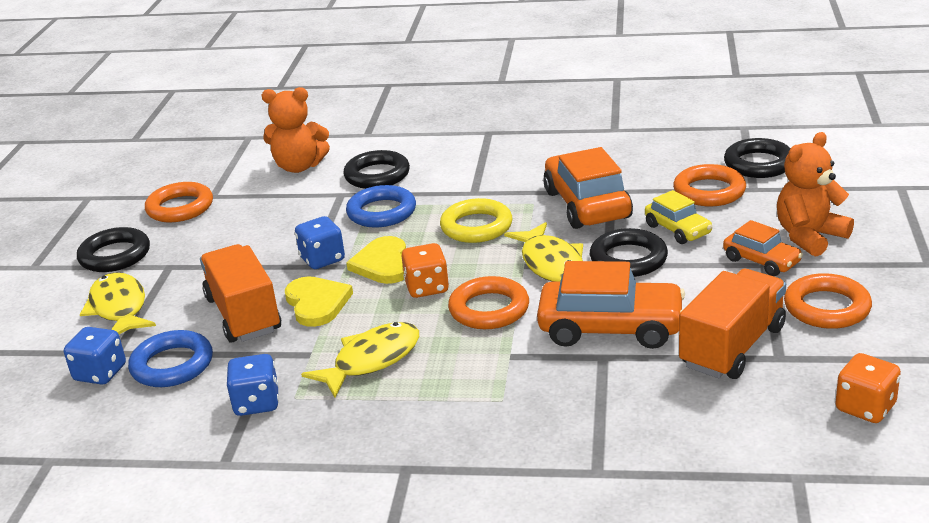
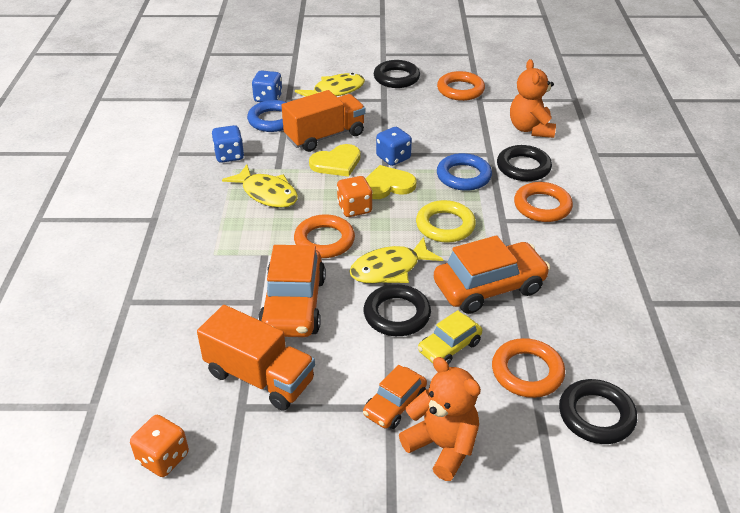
camera: 80 degrees right, 10 degrees up
orange ring [784,273,872,329] -> orange ring moved to [514,182,573,222]

